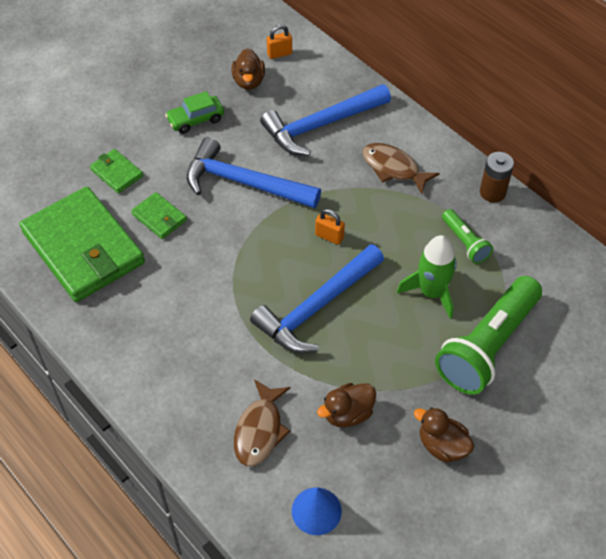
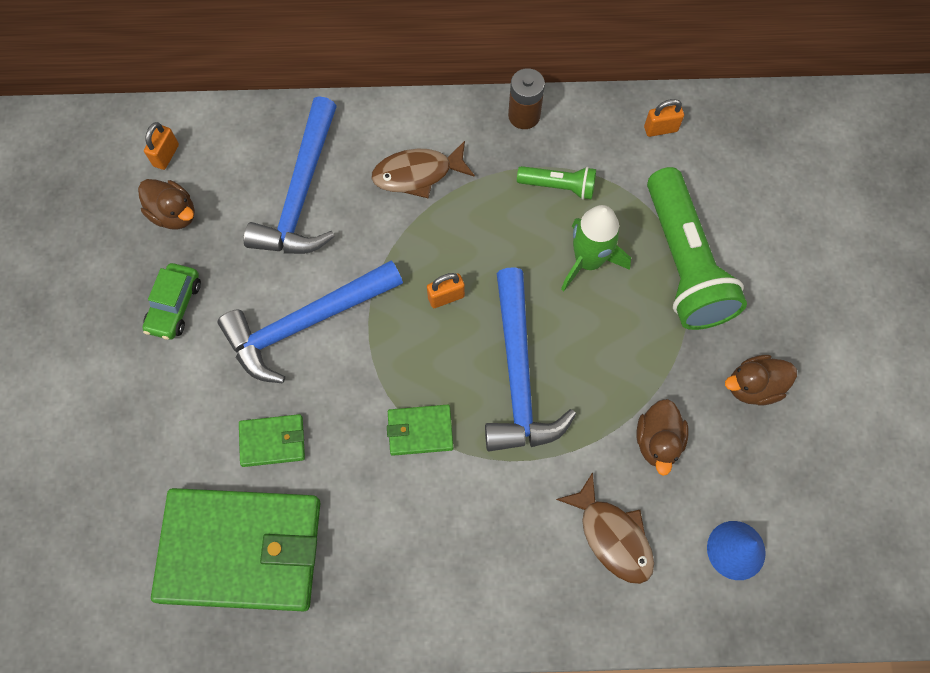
camera: 50 degrees left, 15 degrees up
green wallet [90,149,143,193] -> green wallet moved to [387,405,453,456]
none -> orange padlock [644,99,684,137]

